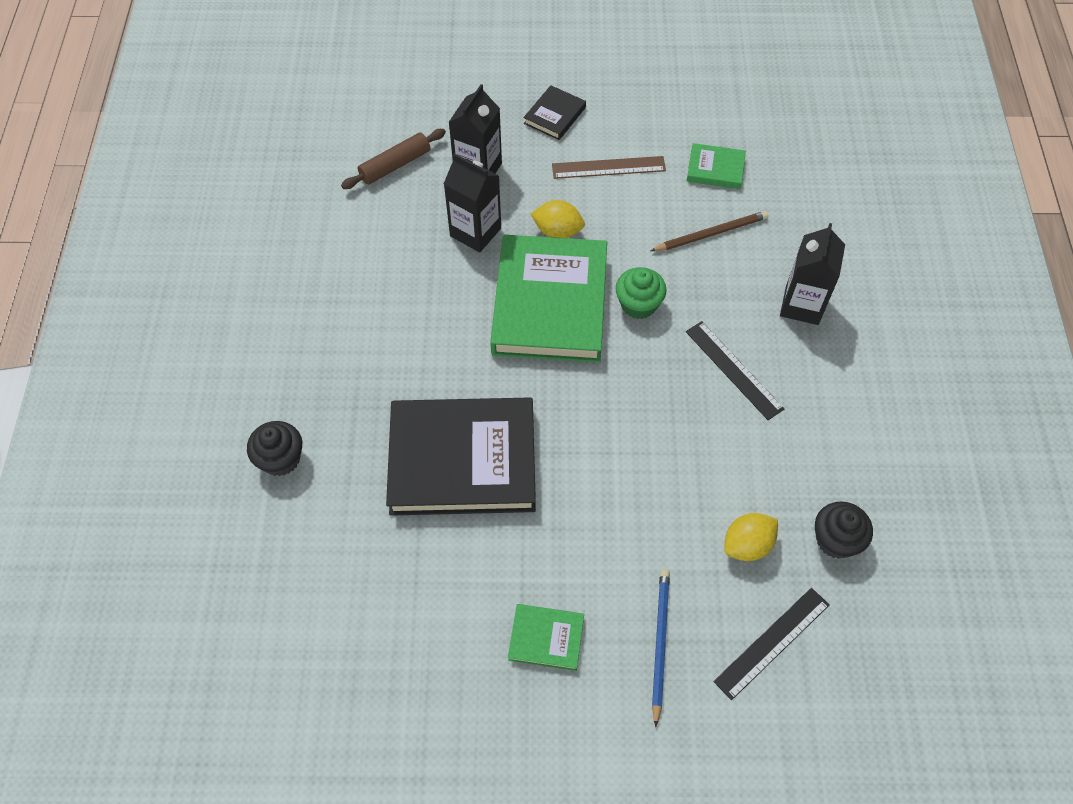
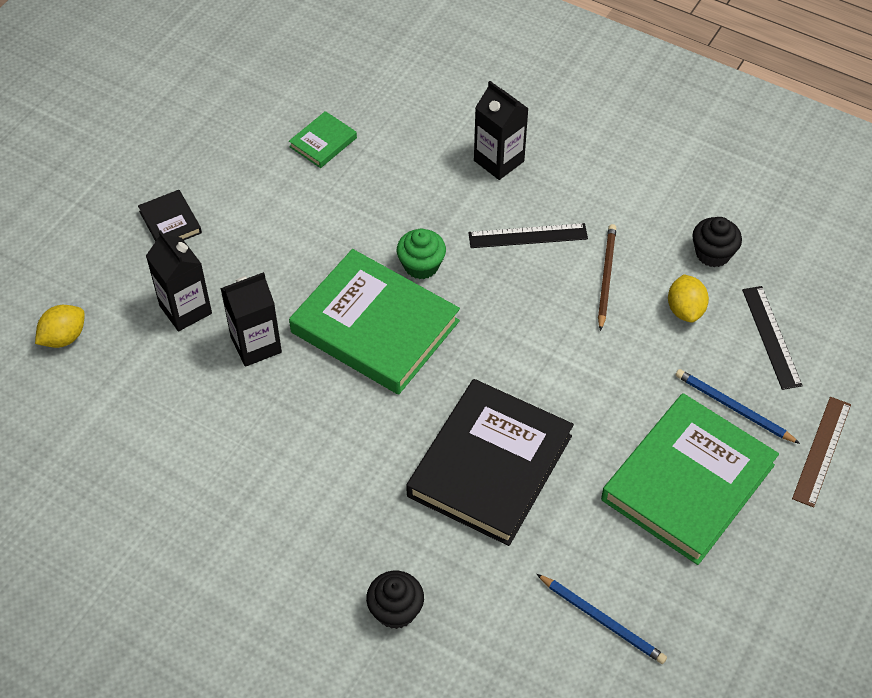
camera: 60 degrees left, 5 degrees down
brown rolling pin [341,129,446,189] -> none
green book [508,604,584,671] -> green book [601,393,779,565], size x2.27
yellow lemon [531,200,585,238] -> yellow lemon moved to [35,305,85,348]
brown ruler [552,156,666,179] -> brown ruler moved to [792,397,851,507]
brown pencil [651,211,768,251] -> brown pencil moved to [598,224,616,331]
none -> blue pencil [537,574,667,664]

